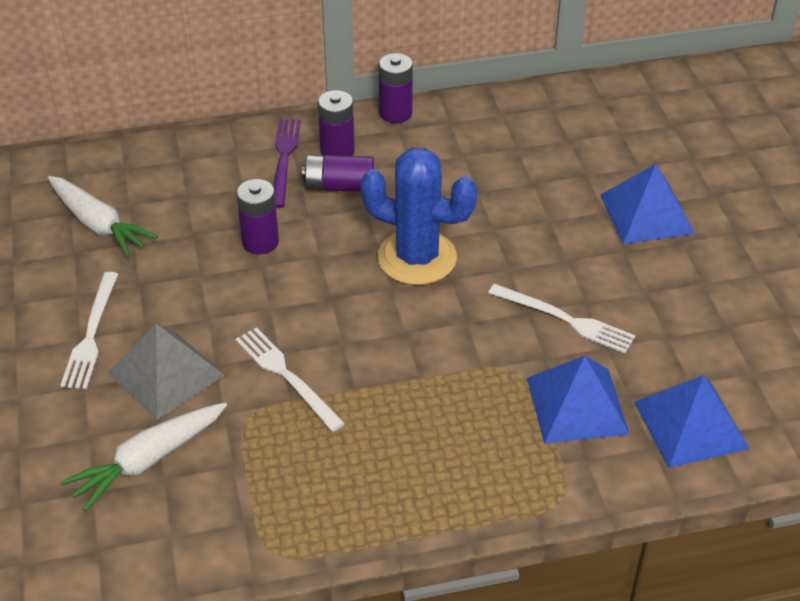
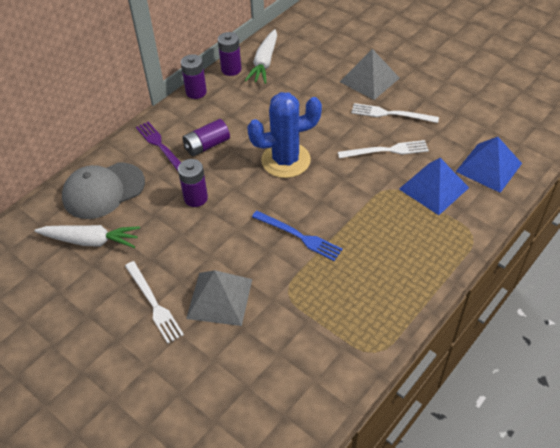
camera: 35 degrees left, 5 degrees up
white carrot [61,402,227,511] -> white carrot moved to [245,29,277,84]
white fork [236,327,345,432] -> white fork moved to [351,103,439,123]
purple battery [318,90,355,156] -> purple battery moved to [218,32,241,76]
blue pyramid [600,164,695,244] -> grey pyramid [340,49,399,100]
none -> grey cap [62,162,145,219]
none -> blue fork [252,211,343,261]

